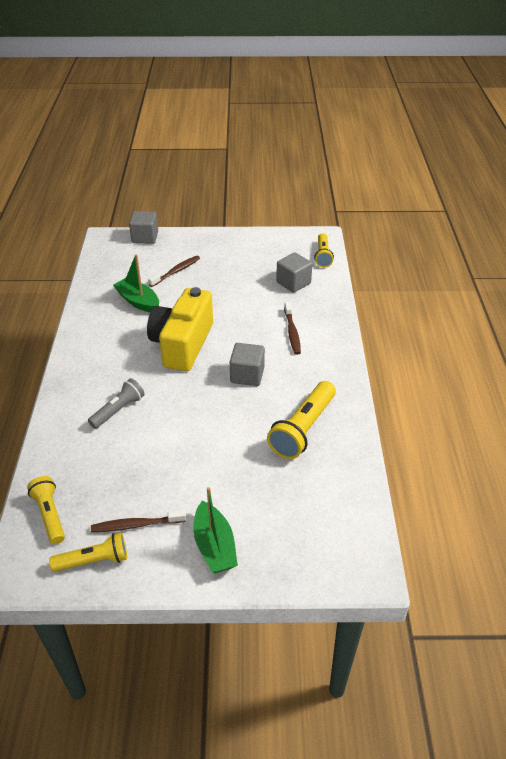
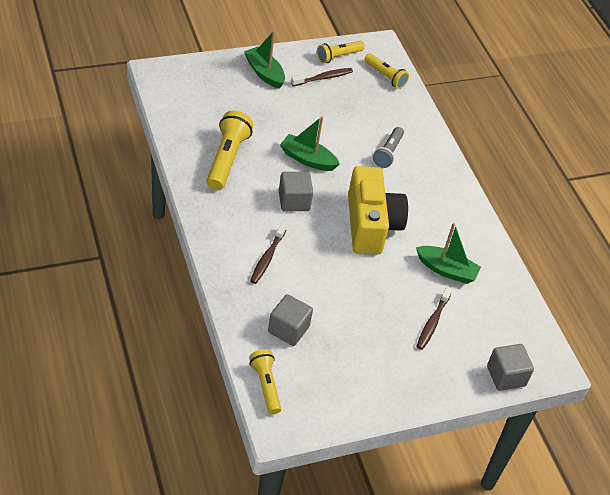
camera: 155 degrees right, 5 degrees up
brown toothbrush [284,302,301,355] -> brown toothbrush turned 135 degrees counterclockwise [250,223,287,284]
none -> green boat [280,116,340,171]

